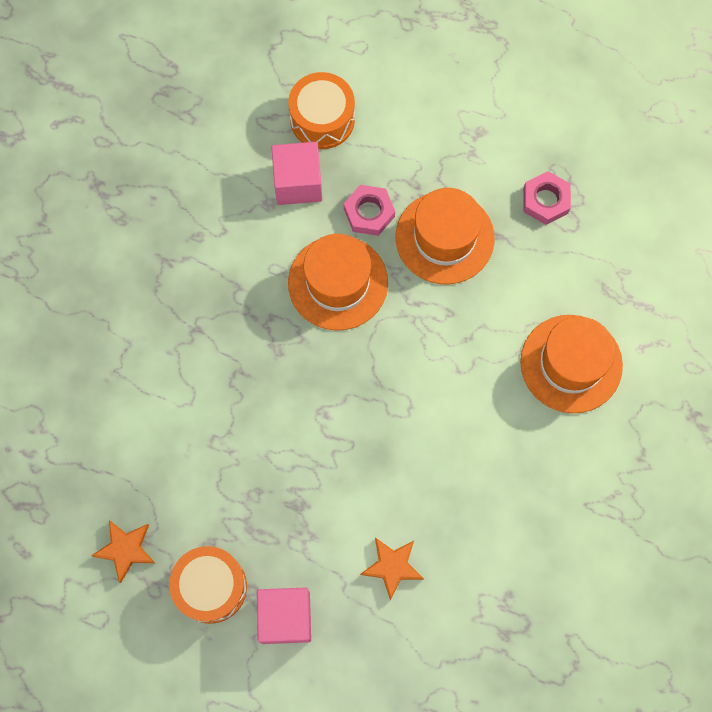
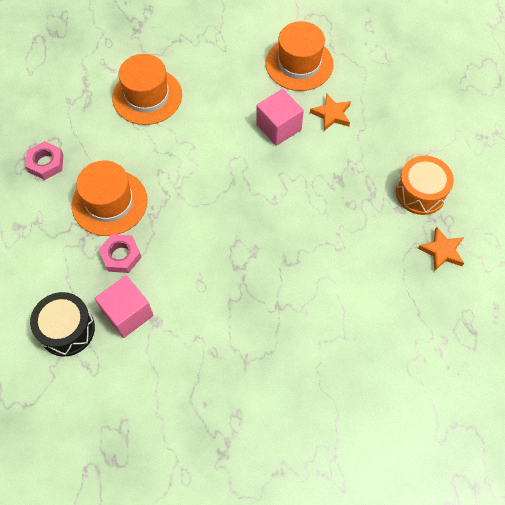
camera: 125 degrees left, 10 degrees down
pink cube [257,588,311,644] -> pink cube moved to [256,89,304,146]
orange drum [288,72,355,149] -> black drum [30,292,95,357]
orange hat [288,234,388,331] -> orange hat moved to [265,21,334,91]

